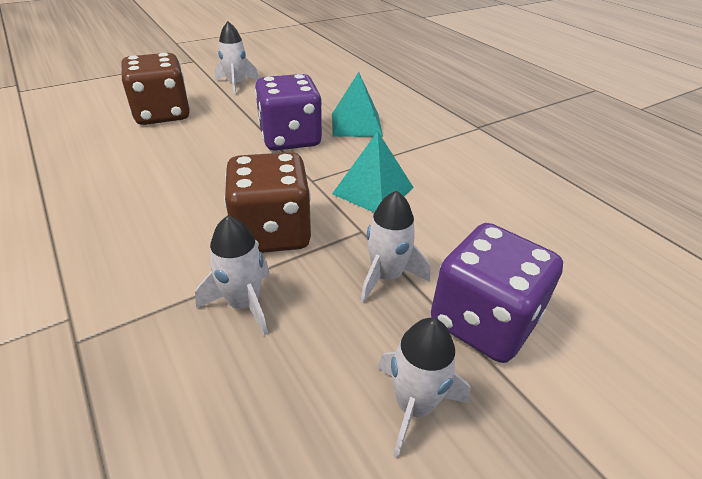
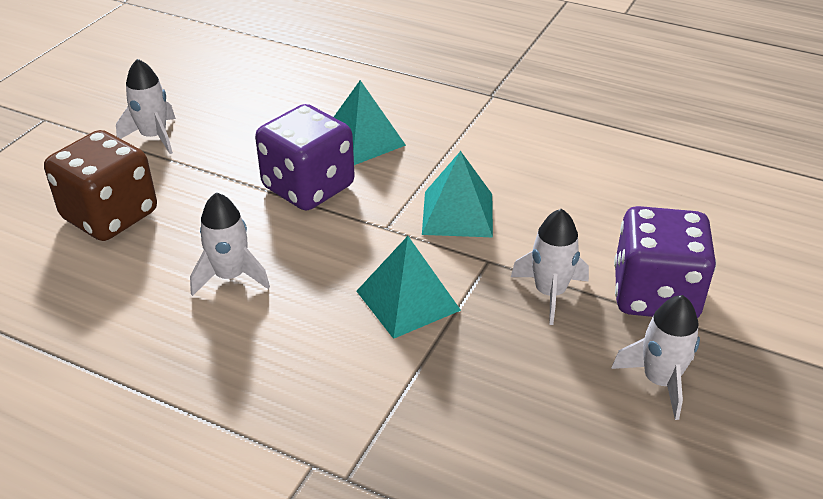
camera: 30 degrees left, 0 degrees up
white rocket [195,215,270,336] -> white rocket moved to [190,192,270,296]
brown dice [224,152,311,253] -> turquoise pyramid [357,236,461,339]

